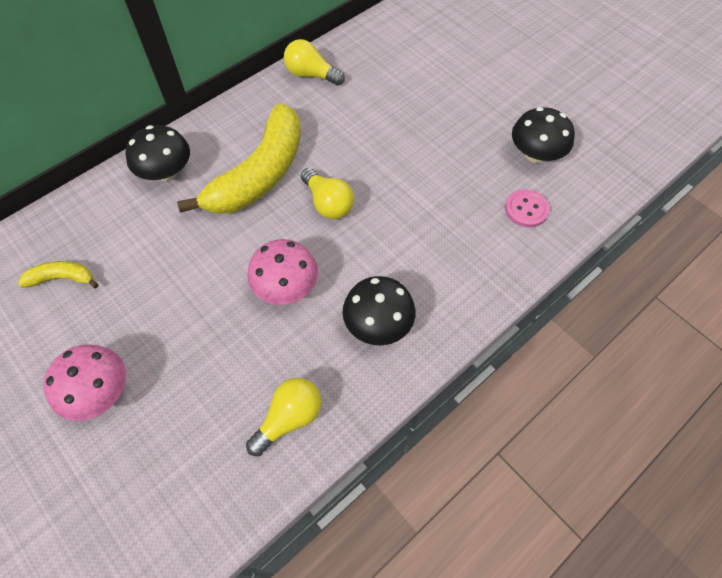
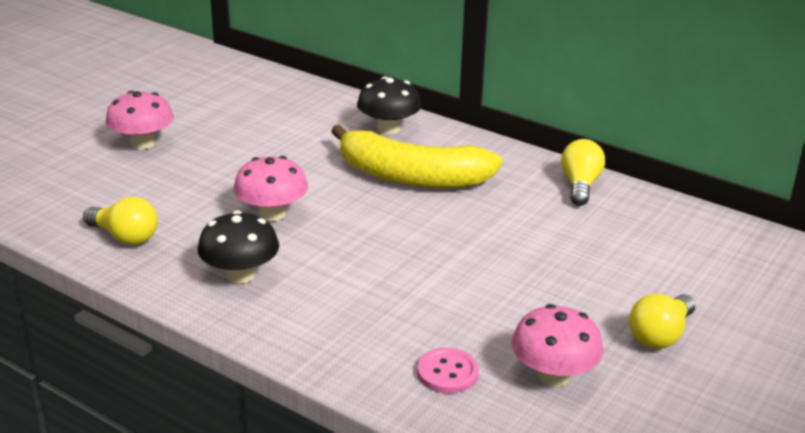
camera: 75 degrees right, 30 degrees down
yellow banana [18,261,98,288] -> none
yellow light bulb [301,168,354,219] -> yellow light bulb moved to [629,294,696,349]
black mushroom [512,107,575,163] -> pink mushroom [512,304,603,387]

